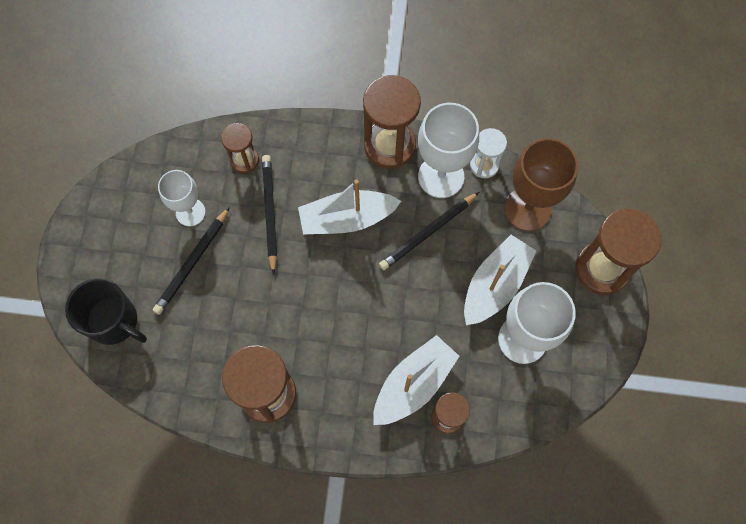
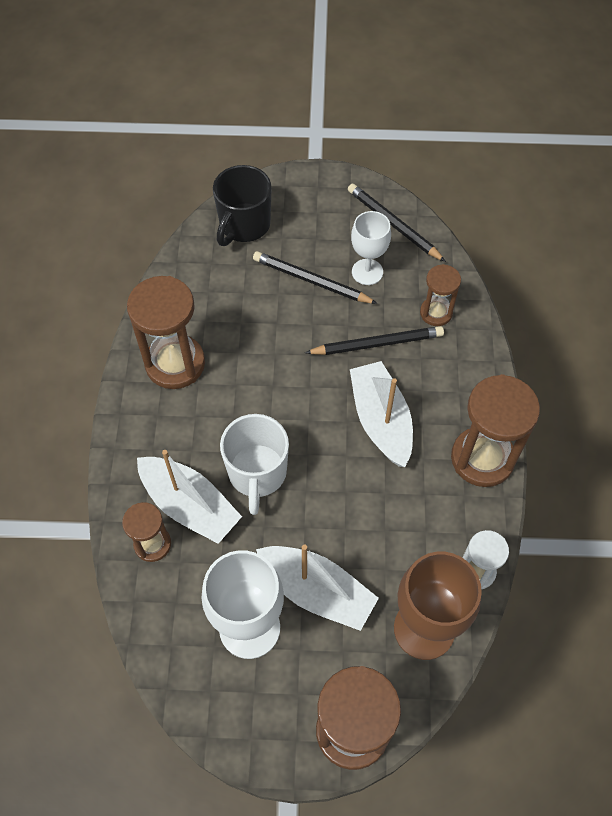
camera: 85 degrees right, 10 degrees down
black pencil [379,192,479,270] -> black pencil moved to [348,184,446,262]
white goblet [418,103,479,198] -> none
none -> white mug [220,414,289,515]

